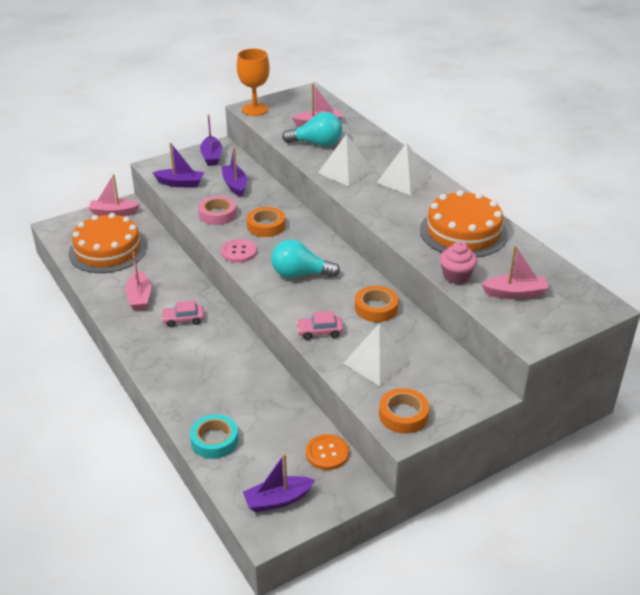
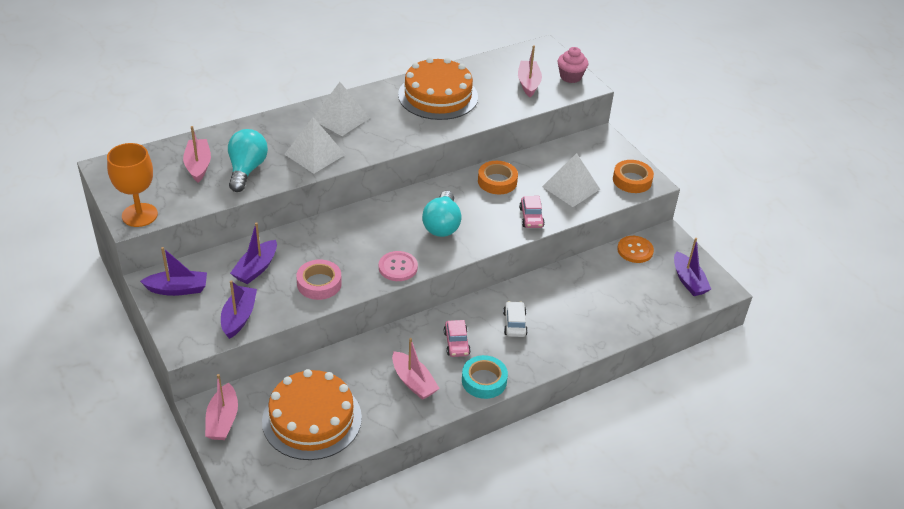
camera: 90 degrees left, 5 degrees up
pink boat [126,252,151,310] -> pink boat turned 60 degrees clockwise [392,338,440,400]
turquoise tape [190,414,238,459] -> turquoise tape moved to [462,355,508,399]
purple boat [222,148,247,197] -> purple boat turned 45 degrees counterclockwise [230,222,277,284]
orange tape [247,207,285,237] -> none
pink cupcake [440,242,477,284] -> pink cupcake moved to [558,47,588,83]
none -> white car [503,301,528,337]

